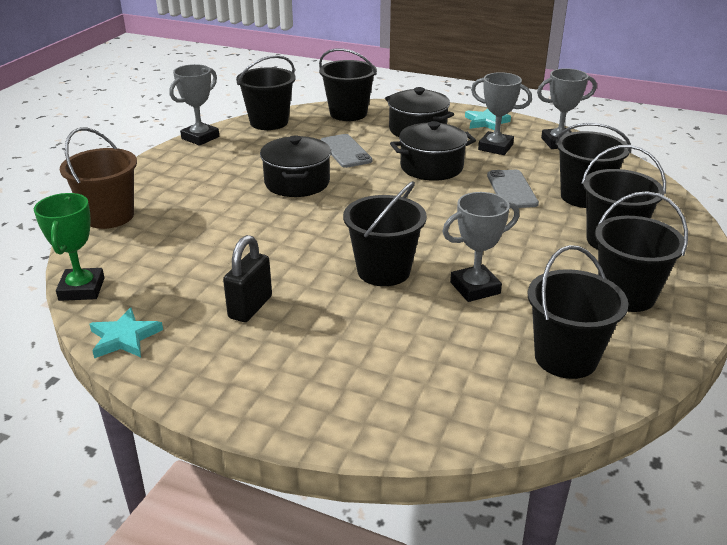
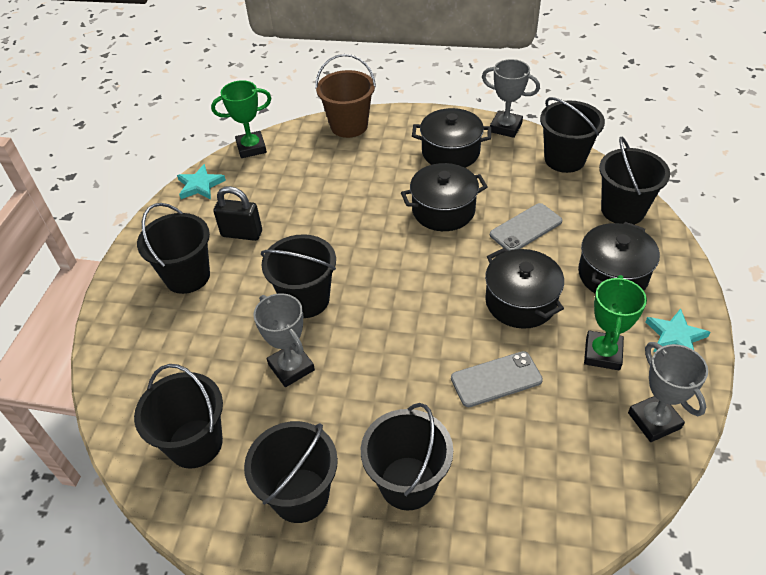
camera: 80 degrees right, 15 degrees up
grey trophy [471,72,532,155] -> green trophy [584,275,647,370]
black bucket [555,123,631,208] -> black bucket moved to [137,203,210,294]
none -> black pot [412,108,491,168]

